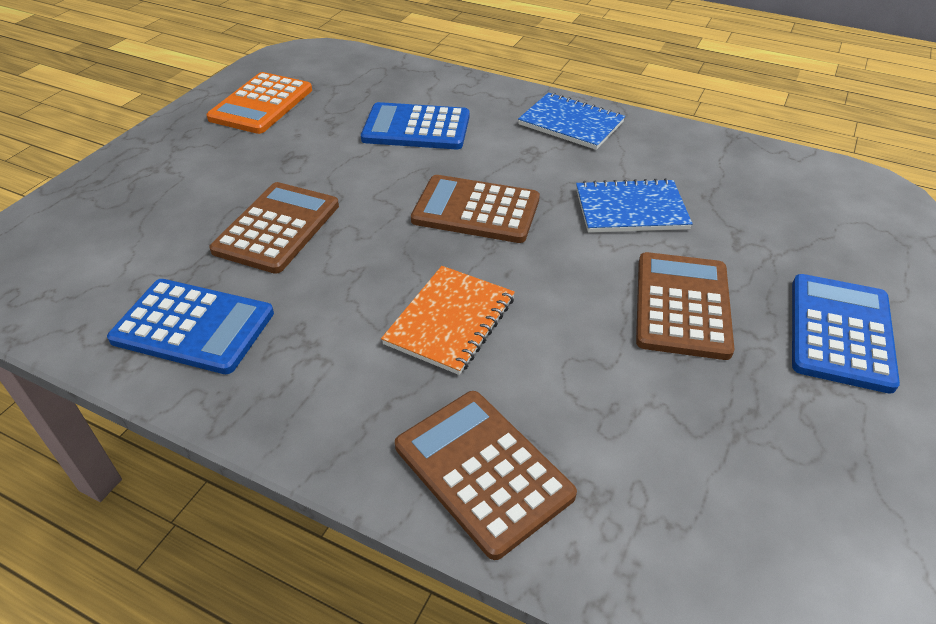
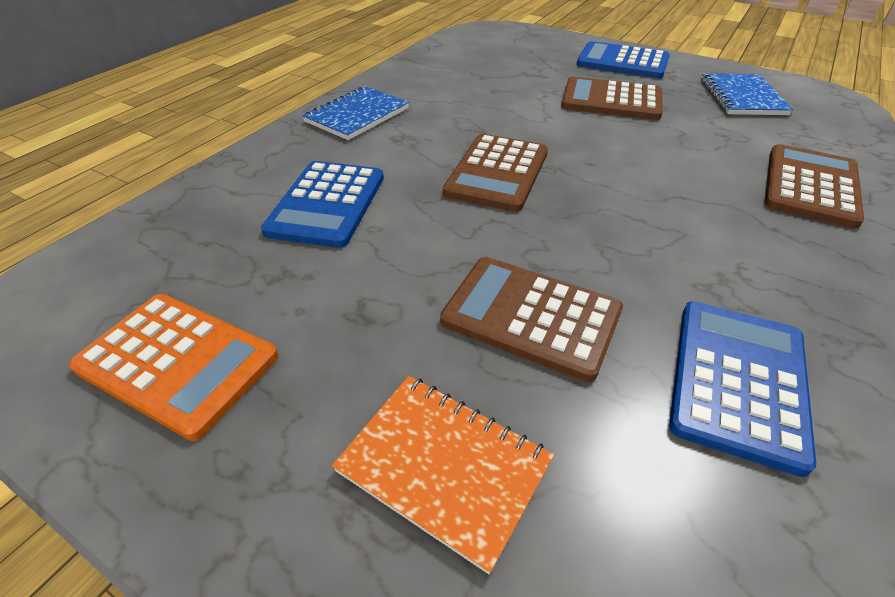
camera: 85 degrees left, 0 degrees up
orange notebook [381,266,515,375] -> orange notebook moved to [332,376,554,574]
brown calculator [395,391,577,560] -> brown calculator turned 150 degrees clockwise [764,144,864,228]
blue notebook [576,178,693,233] -> blue notebook moved to [701,74,793,115]

